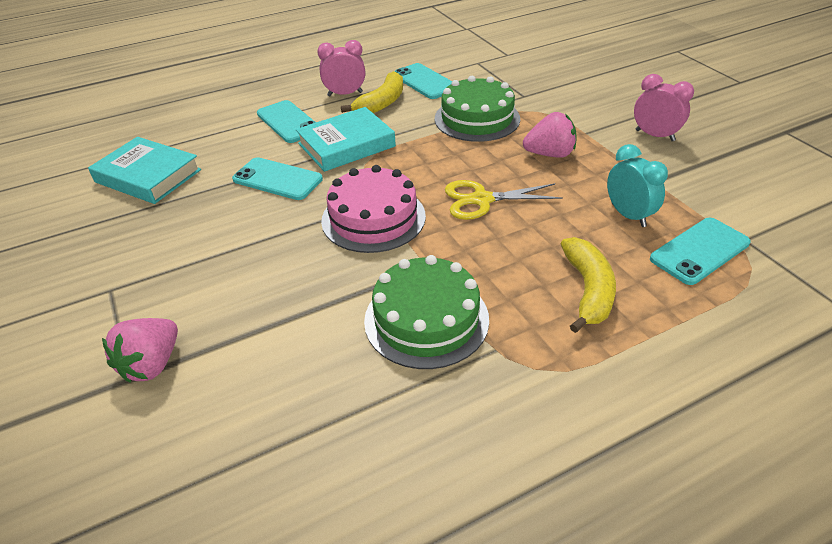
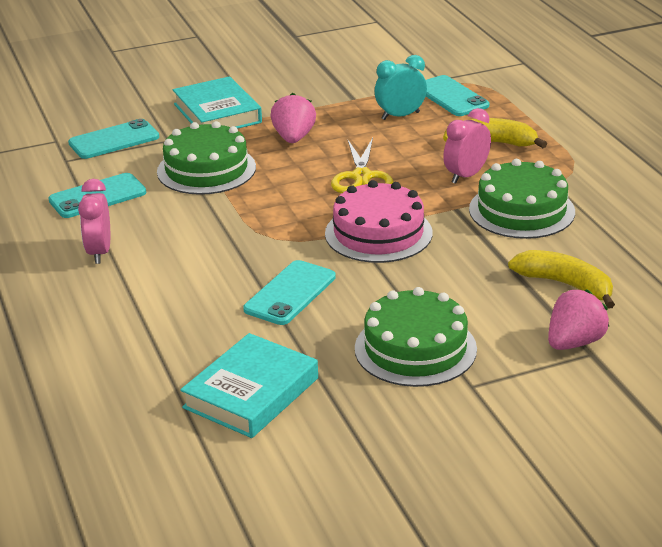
camera: 85 degrees left, 10 degrees down
pink strawberry [102,318,178,383] -> pink strawberry turned 75 degrees counterclockwise [548,289,609,350]
turquoise phone [257,100,316,143] -> turquoise phone moved to [68,119,159,159]
turquoise book [296,107,396,172] -> turquoise book moved to [173,76,262,129]
yellow banana [341,71,403,113] -> yellow banana moved to [508,250,615,309]
pink clock [634,74,694,141] -> pink clock moved to [443,108,491,184]
none -> green cake [355,287,477,387]

